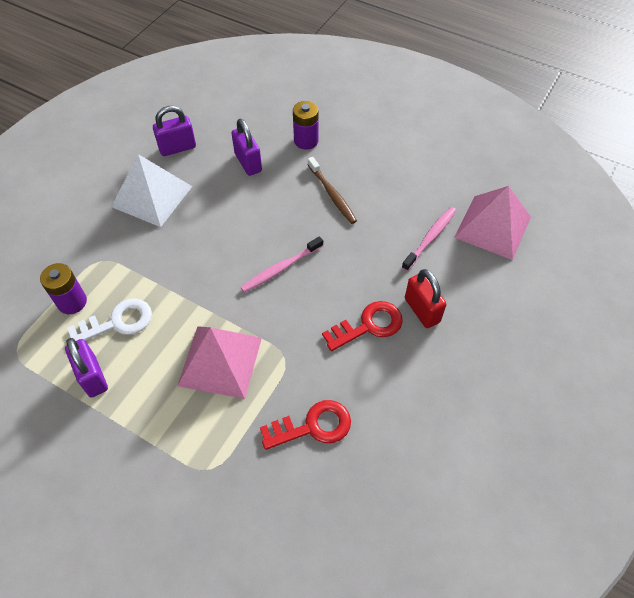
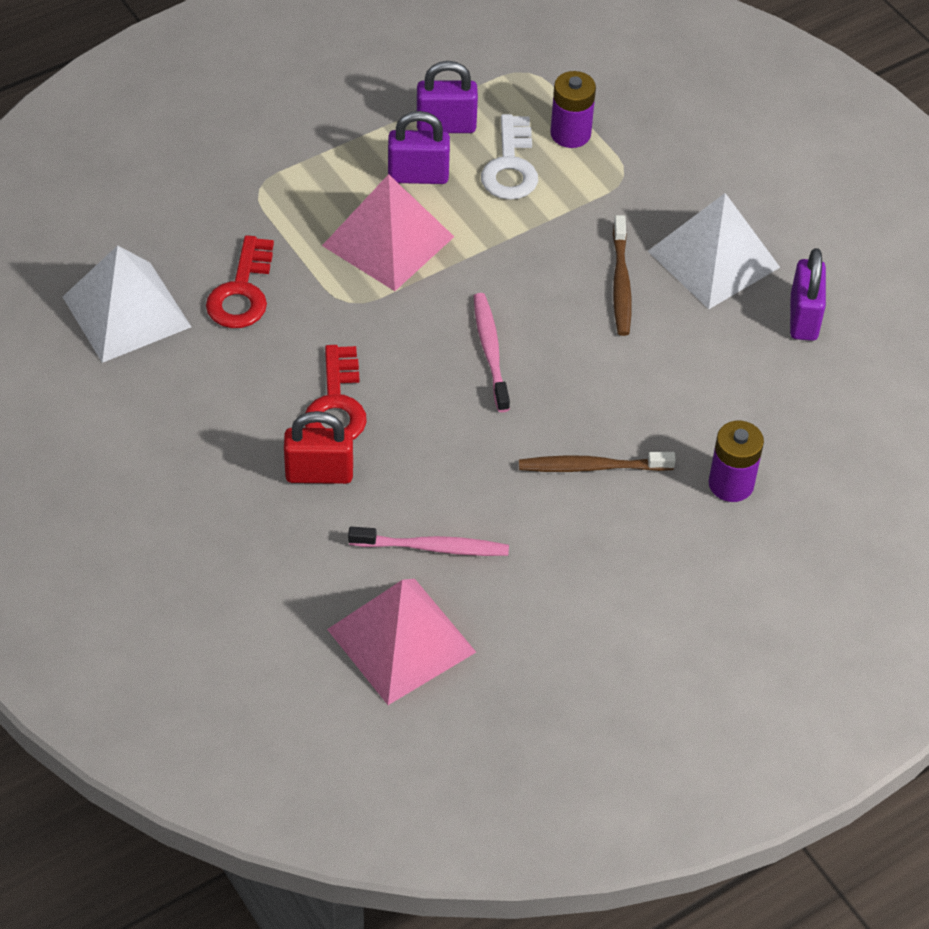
camera: 115 degrees right, 5 degrees down
purple padlock [231,119,262,176] -> purple padlock moved to [388,111,450,184]
pink toothbrush [402,207,456,271] -> pink toothbrush turned 60 degrees counterclockwise [348,527,509,556]
none -> white pyramid [63,245,191,363]
none -> brown toothbrush [613,215,632,336]

